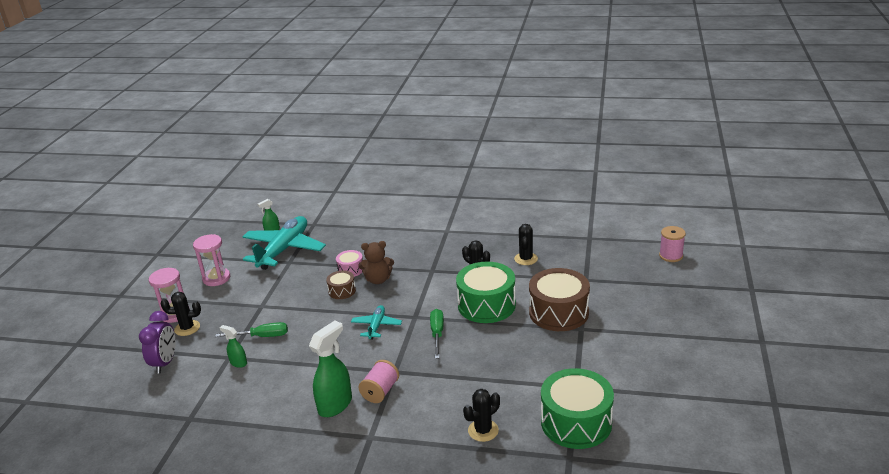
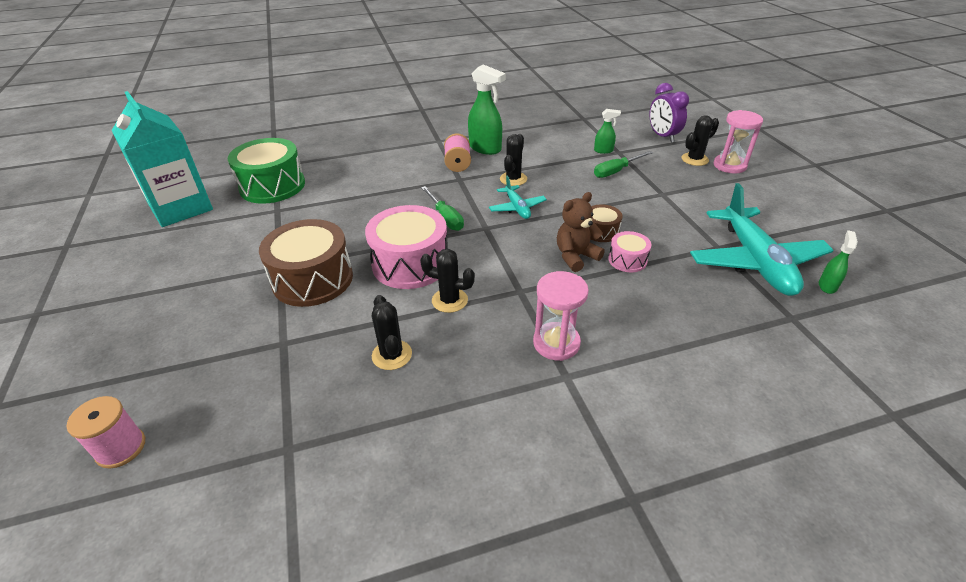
camera: 150 degrees right, 10 degrees up
pink hourglass [193,234,230,286] -> pink hourglass moved to [533,271,589,361]
green spray bottle [309,320,352,417] -> green spray bottle turned 60 degrees counterclockwise [468,64,506,155]
green drum [456,262,516,323] -> pink drum [365,205,448,289]
black cactus [463,389,500,442] -> black cactus moved to [500,134,527,186]
none -> turquoise carton [111,91,213,227]

